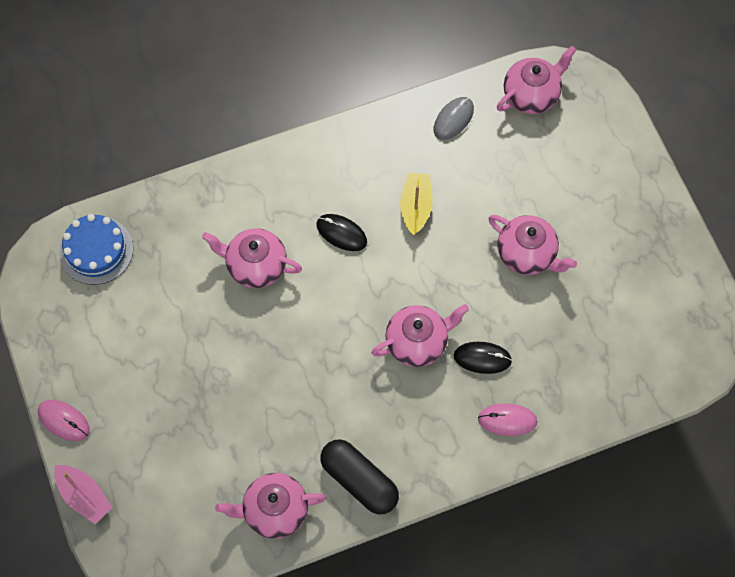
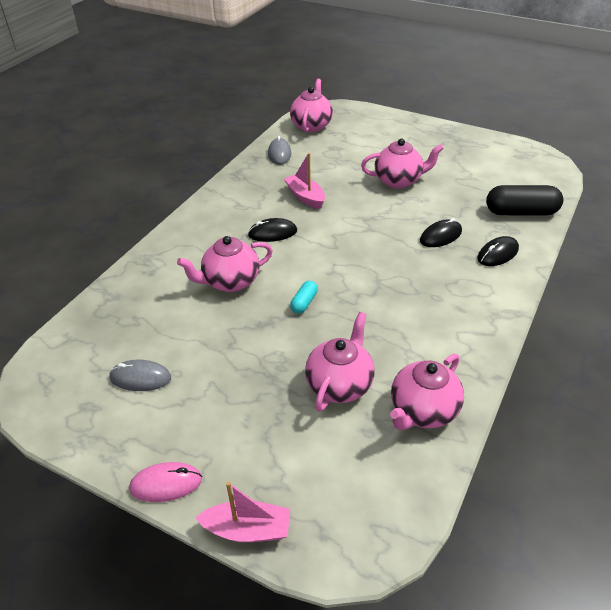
camera: 40 degrees left, 25 degrees down
blue cake [59,214,133,285] -> none
black capsule [320,439,399,514] -> black capsule moved to [486,185,563,216]
pink teapot [372,304,469,367] -> pink teapot moved to [305,312,375,412]
yellow boat [400,172,433,235] -> pink boat [284,153,325,209]
pink mouse [478,403,538,436] -> black mouse [477,236,519,266]
none -> grey mouse [109,360,171,391]
none -> turquoise capsule [290,281,318,313]

